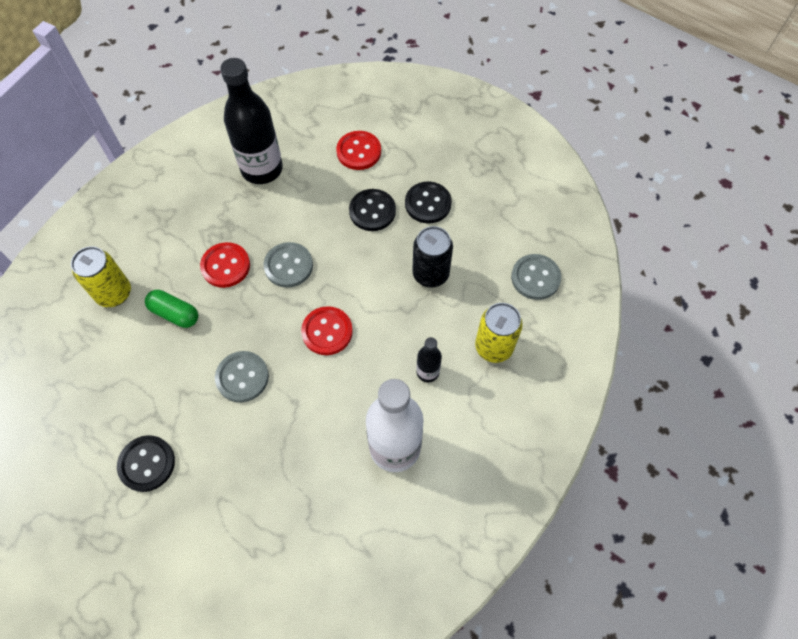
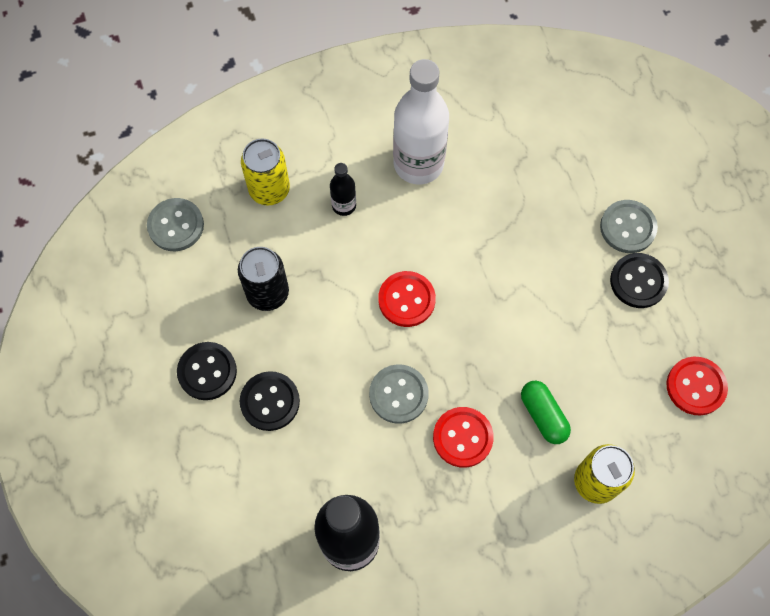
camera: 145 degrees left, 5 degrees up
grey button [215,351,269,403] -> grey button moved to [600,200,658,253]
red button [336,131,381,170] -> red button moved to [667,357,728,416]

